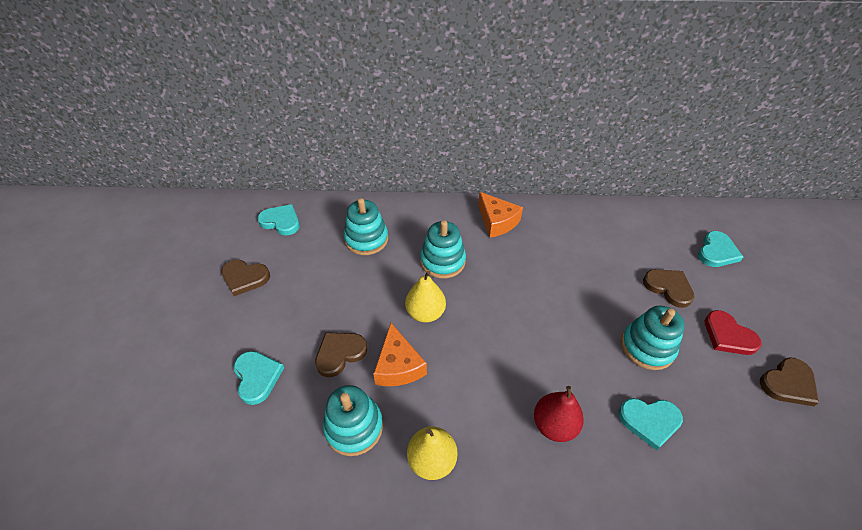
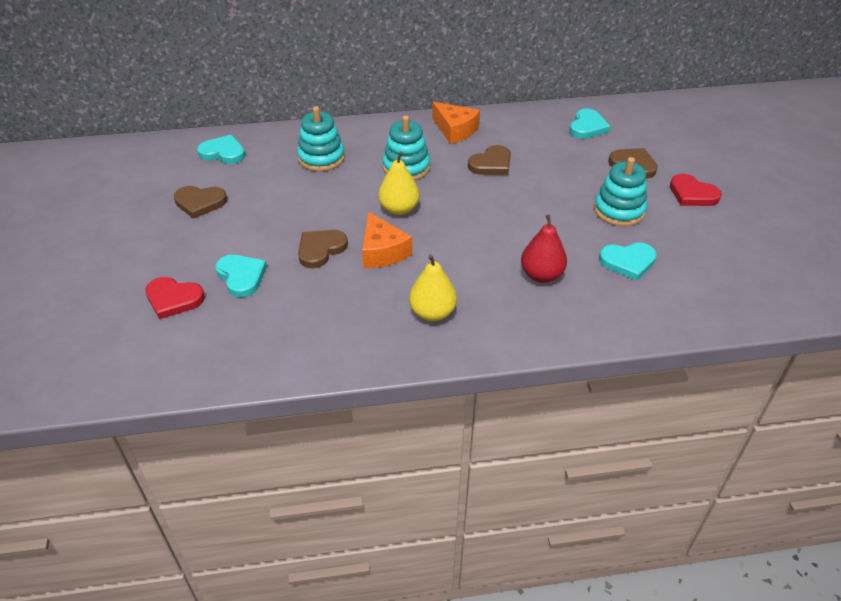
camera: 10 degrees left, 5 degrees down
turquoise stacking toy [323,385,383,456] -> none
turquoise heart [698,231,743,267] -> turquoise heart moved to [569,109,611,139]
brown heart [760,357,819,406] -> brown heart moved to [468,145,511,175]
none -> red heart [145,277,205,319]

